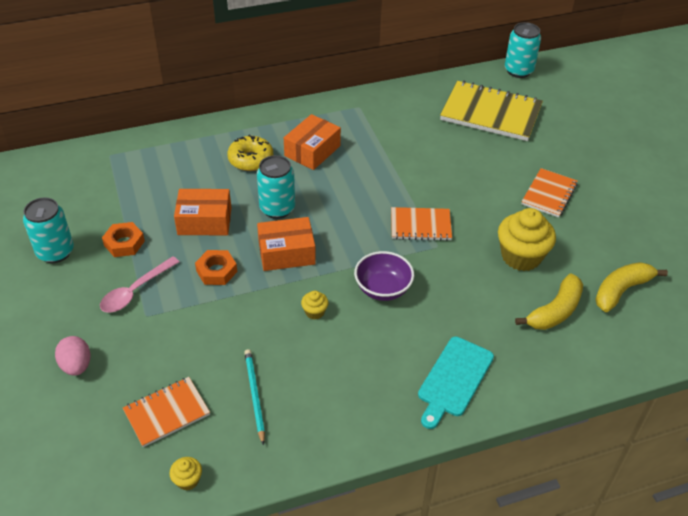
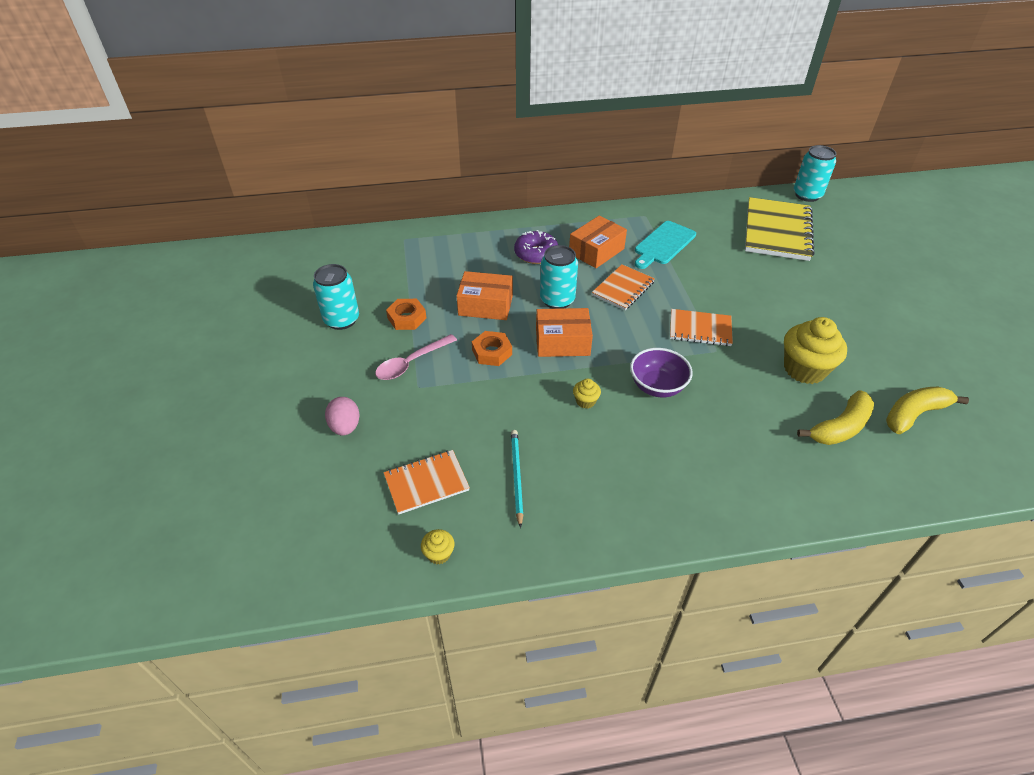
camera: 10 degrees right, 0 degrees up
yellow donut [227,135,273,171] -> purple donut [514,230,558,264]
turquoise cutting board [418,337,494,429] -> turquoise cutting board moved to [635,221,696,269]
yellow notebook [440,81,543,141] -> yellow notebook turned 75 degrees clockwise [745,197,814,261]
orange notebook [522,168,578,218] -> orange notebook moved to [592,264,655,310]

